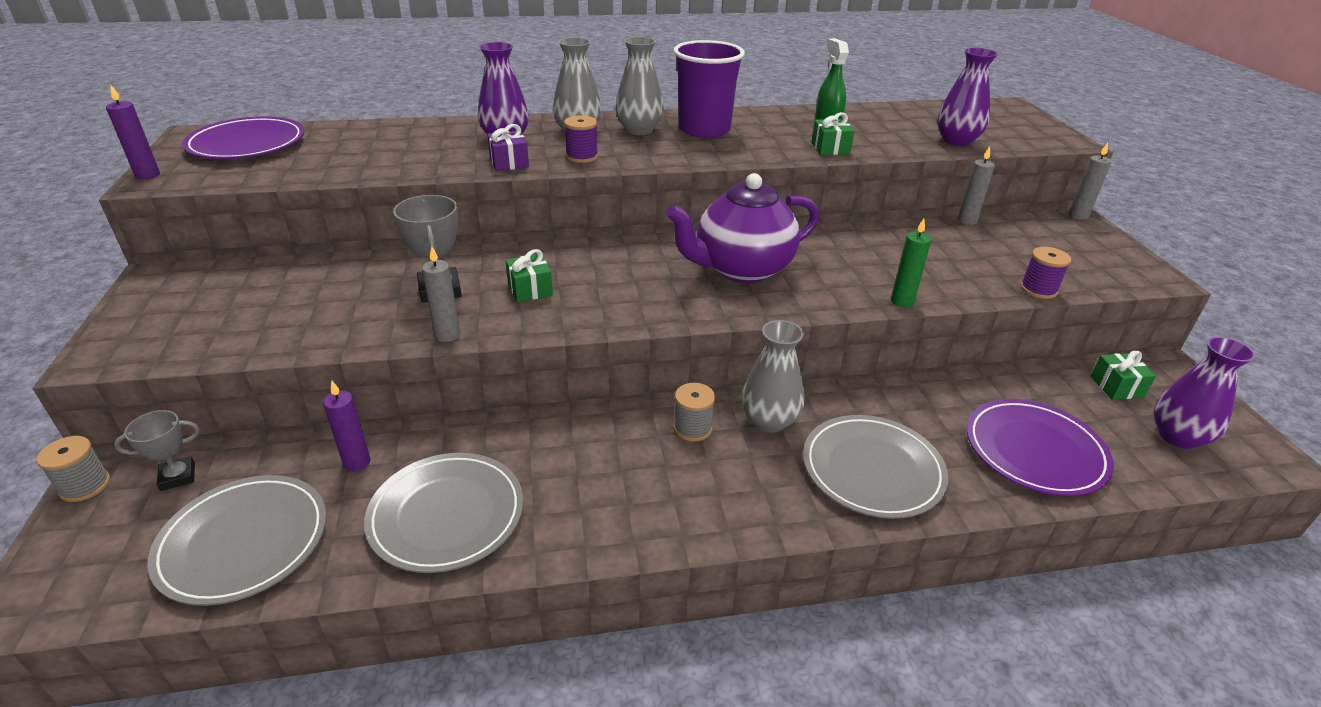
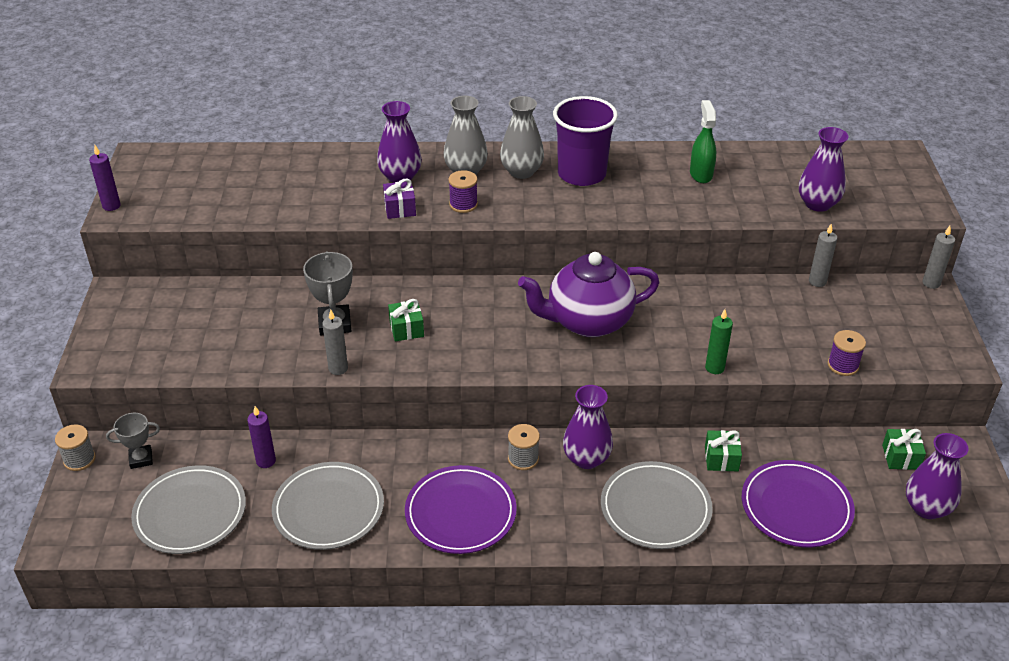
camera: 10 degrees right, 5 degrees up
purple plate [182,116,305,159] -> purple plate moved to [405,465,517,554]
grey vase [741,320,804,433] -> purple vase [563,385,613,469]
green gift [811,112,855,155] -> green gift moved to [705,430,742,471]

